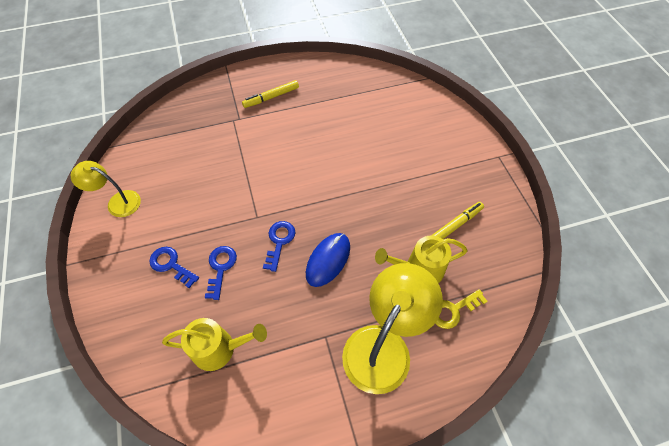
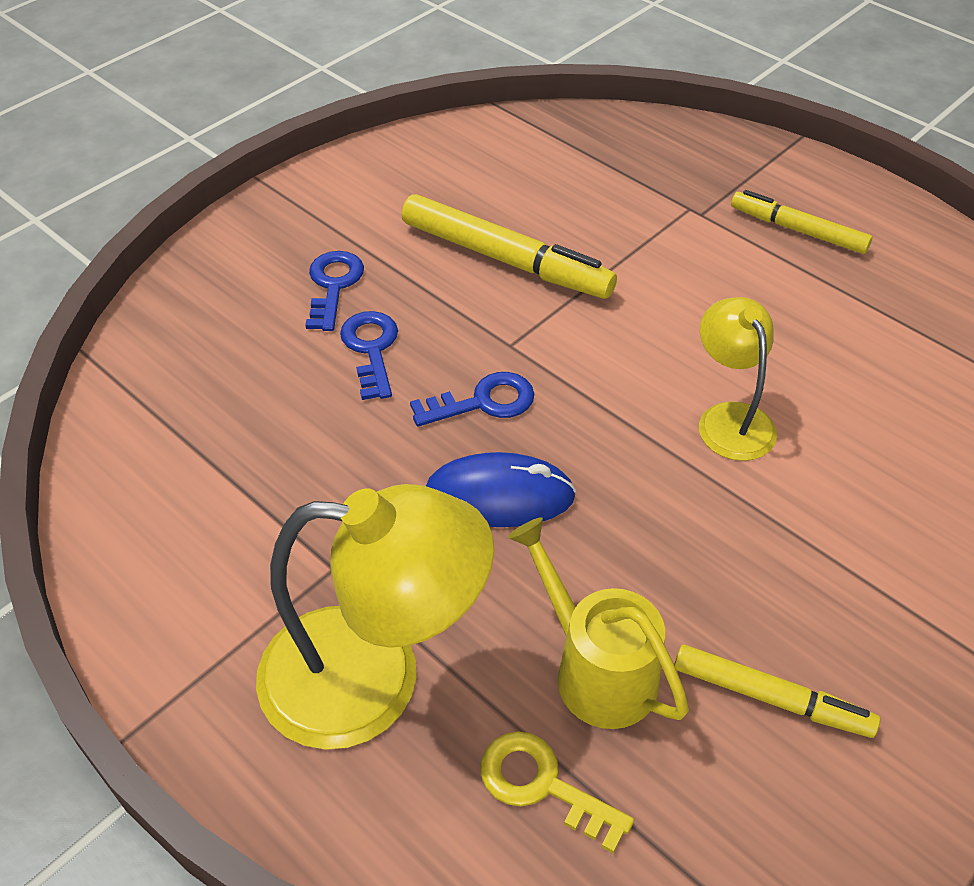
camera: 60 degrees right, 10 degrees down
yellow lamp [71,161,141,217] -> yellow lamp moved to [699,297,777,461]
yellow watering can [162,318,267,371] -> none
blue key [205,246,237,300] -> blue key turned 75 degrees counterclockwise [340,311,398,400]
none -> yellow marker [402,194,617,299]

